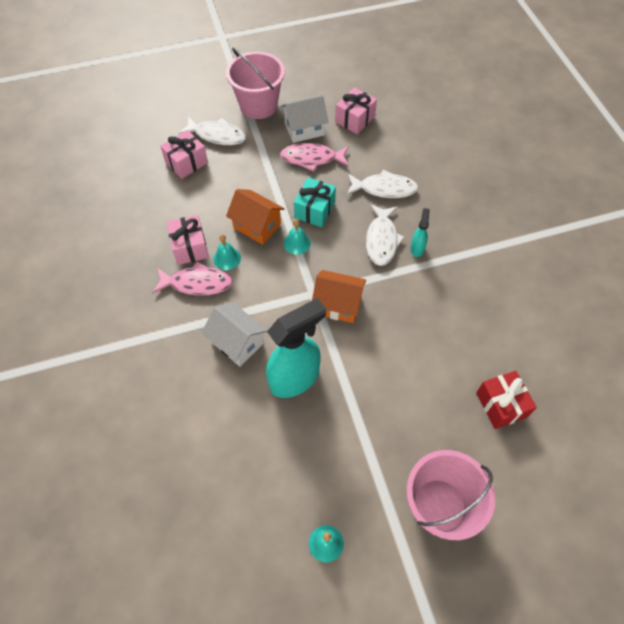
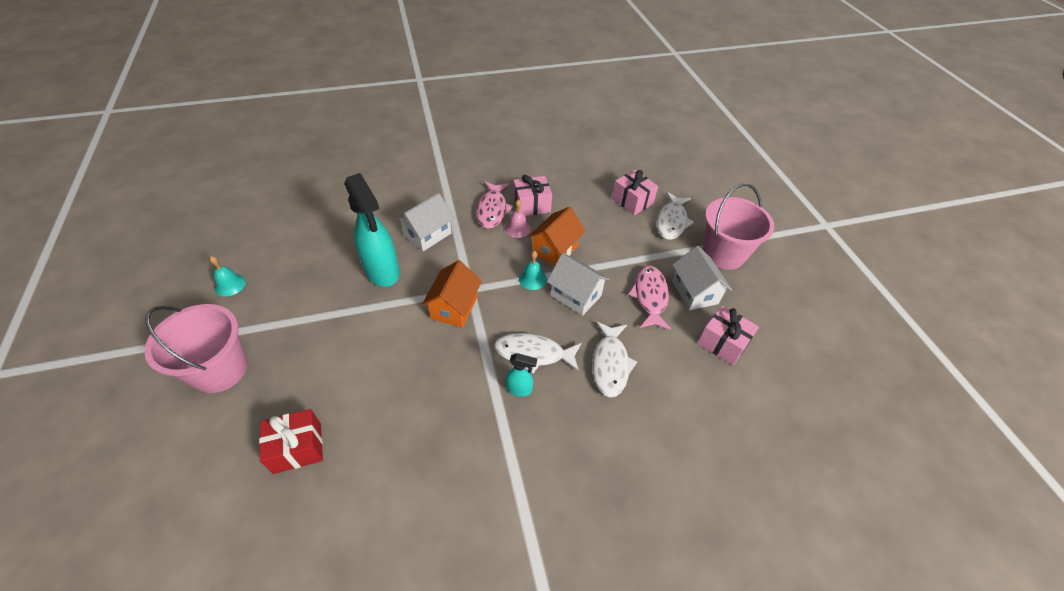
camera: 90 degrees right, 10 degrees down
turquoise bell [213,234,241,270] -> pink bell [505,199,531,238]
turquoise gift [294,177,336,227] -> white house [547,254,610,316]

